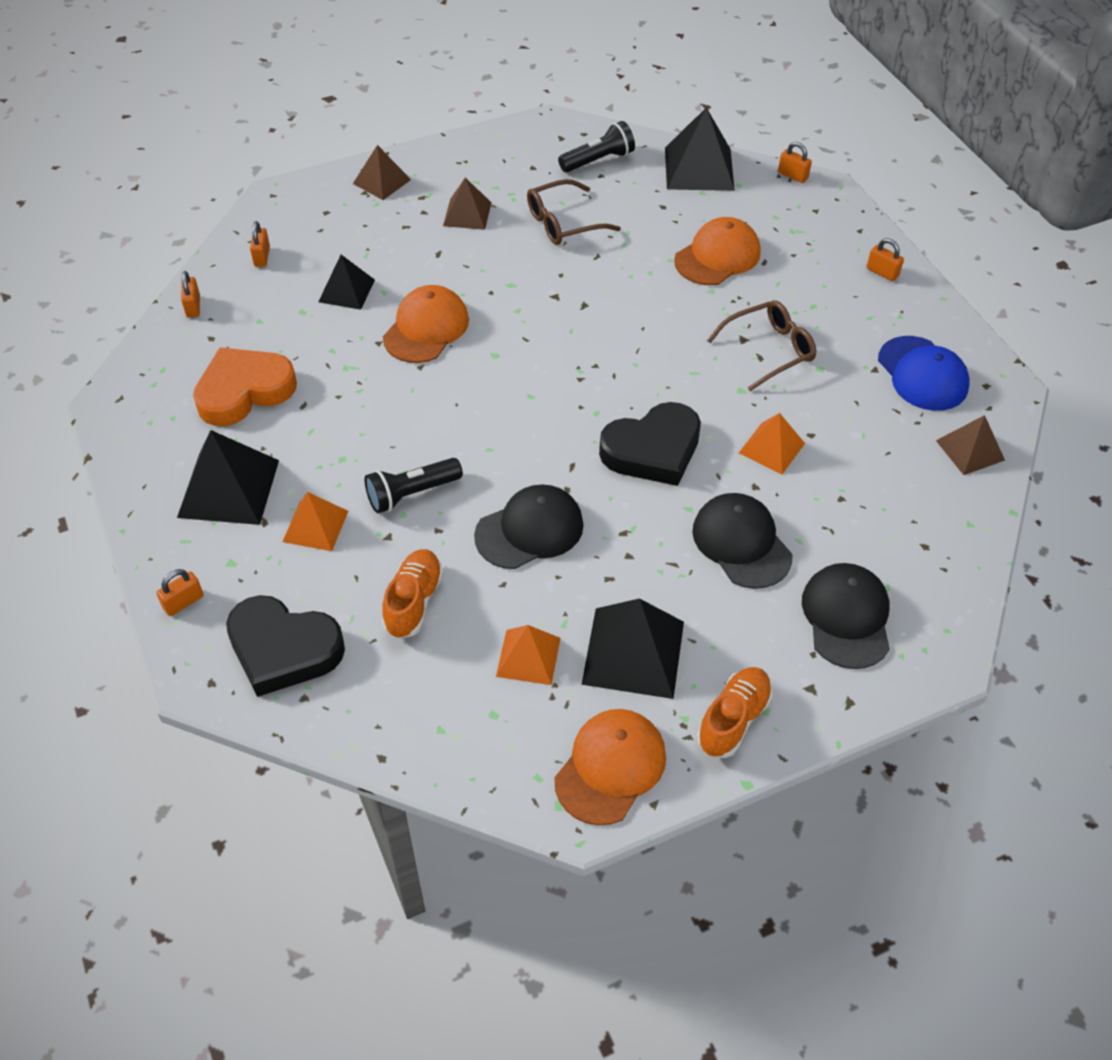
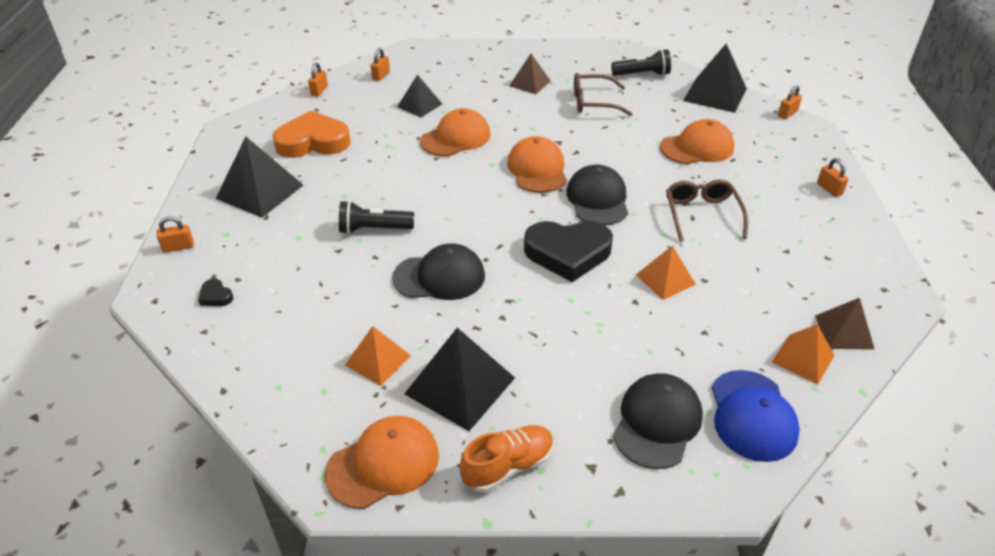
camera: 25 degrees right, 10 degrees down
black heart [226,595,345,697] -> black heart [198,279,233,306], size x0.40
orange pyramid [282,492,348,551] -> orange pyramid moved to [772,324,835,384]
brown pyramid [353,145,411,200] -> none
orange shoe [382,549,443,639] -> none
black cap [692,493,792,589] -> black cap moved to [566,165,628,225]
brown glasses [707,300,816,391] -> brown glasses turned 90 degrees counterclockwise [666,179,748,242]
orange padlock [778,142,812,183] -> orange padlock turned 75 degrees clockwise [778,85,802,119]
blue cap [878,336,970,411] -> blue cap moved to [712,370,800,462]
none -> orange cap [507,136,567,193]

